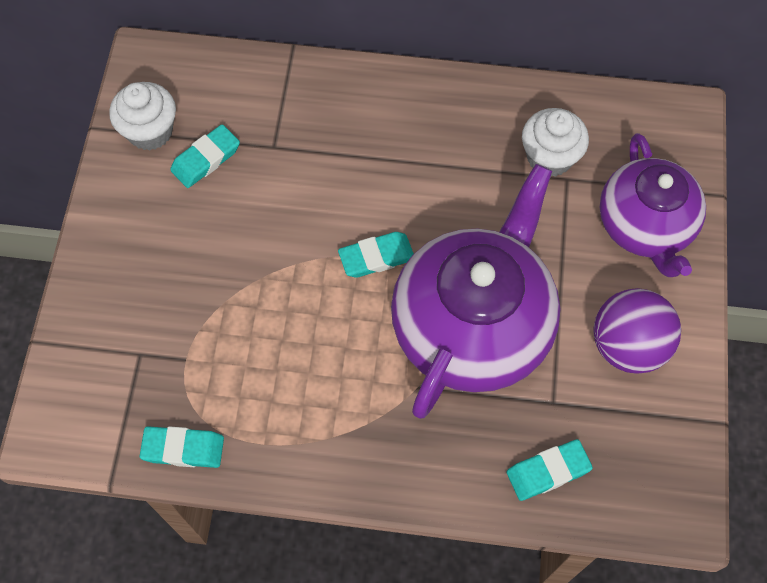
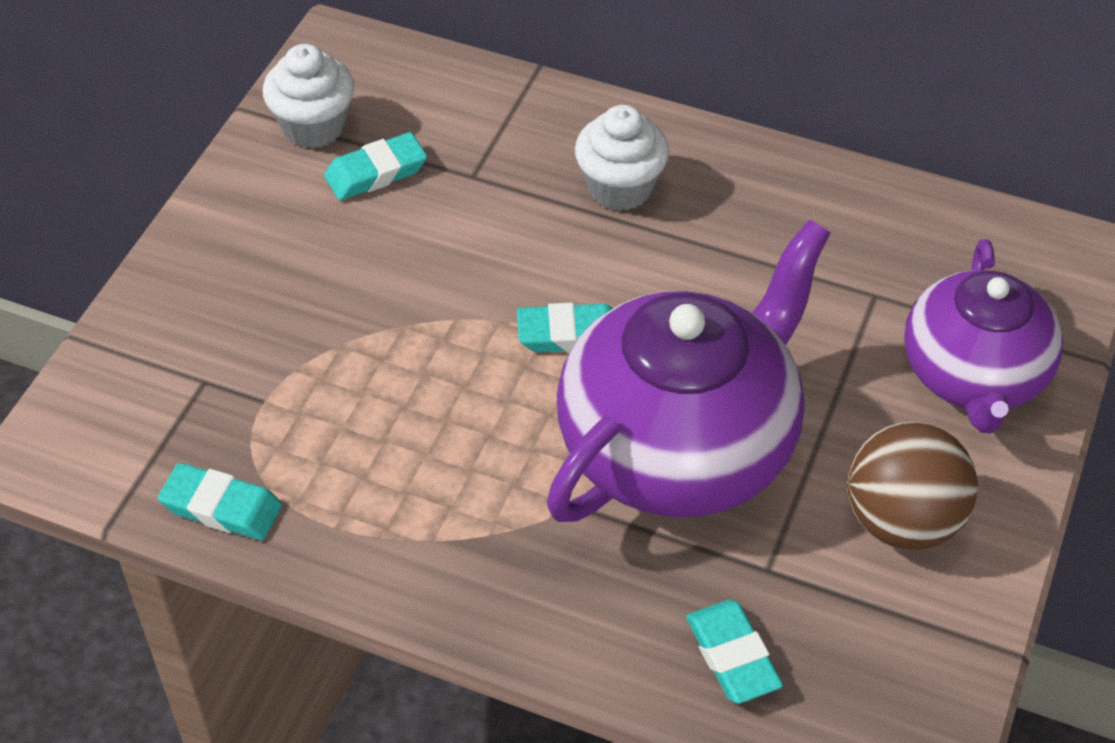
camera: 15 degrees right, 15 degrees down
turquoise eraser [507,439,593,501] -> turquoise eraser turned 75 degrees clockwise [686,600,783,704]
white cupcake [522,108,589,177] -> white cupcake moved to [575,105,669,211]
purple ball [593,288,681,374] -> brown ball [847,422,978,550]

